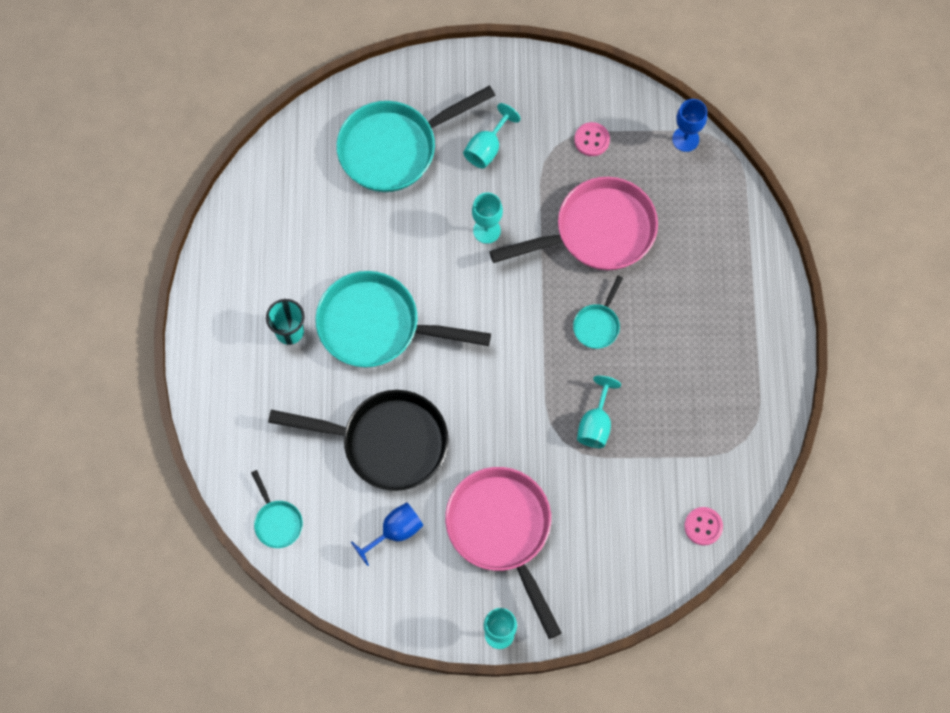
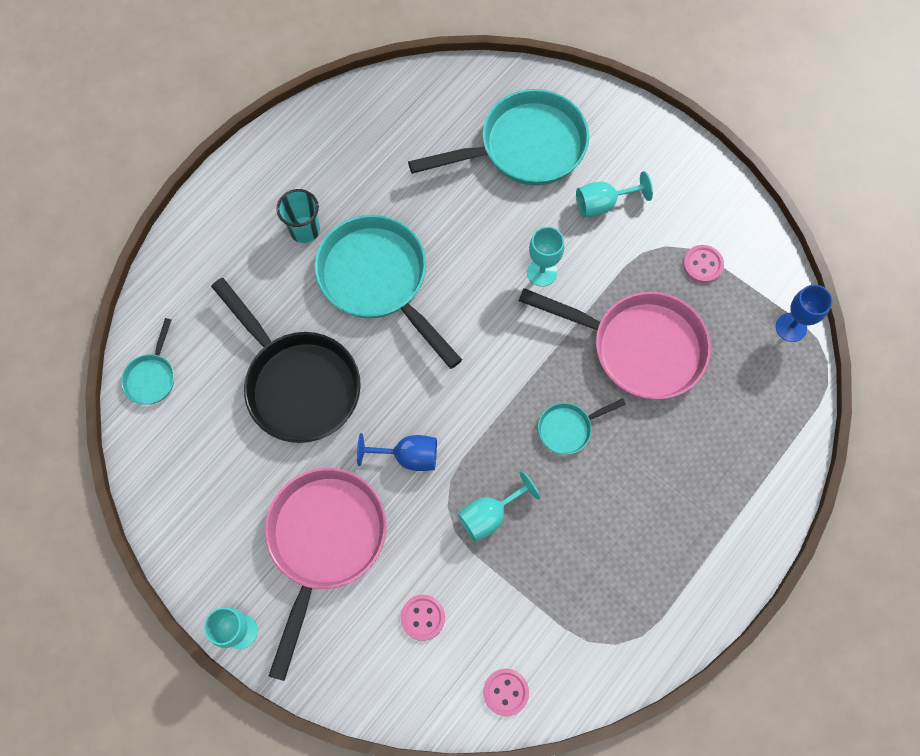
camera: 40 degrees right, 0 degrees up
turquoise pan [336,85,495,192] -> turquoise pan turned 150 degrees clockwise [408,89,589,186]
blue goblet [351,502,423,566] -> blue goblet moved to [357,433,437,471]
none -> pink button [400,595,445,641]

